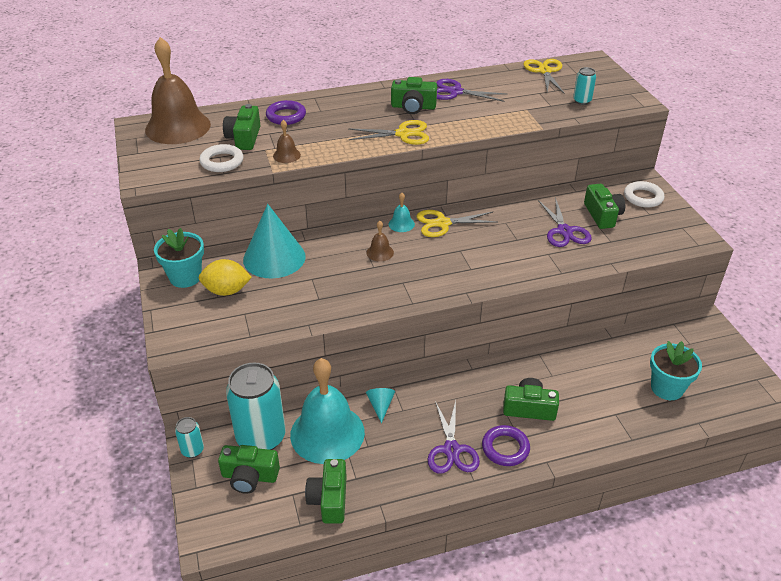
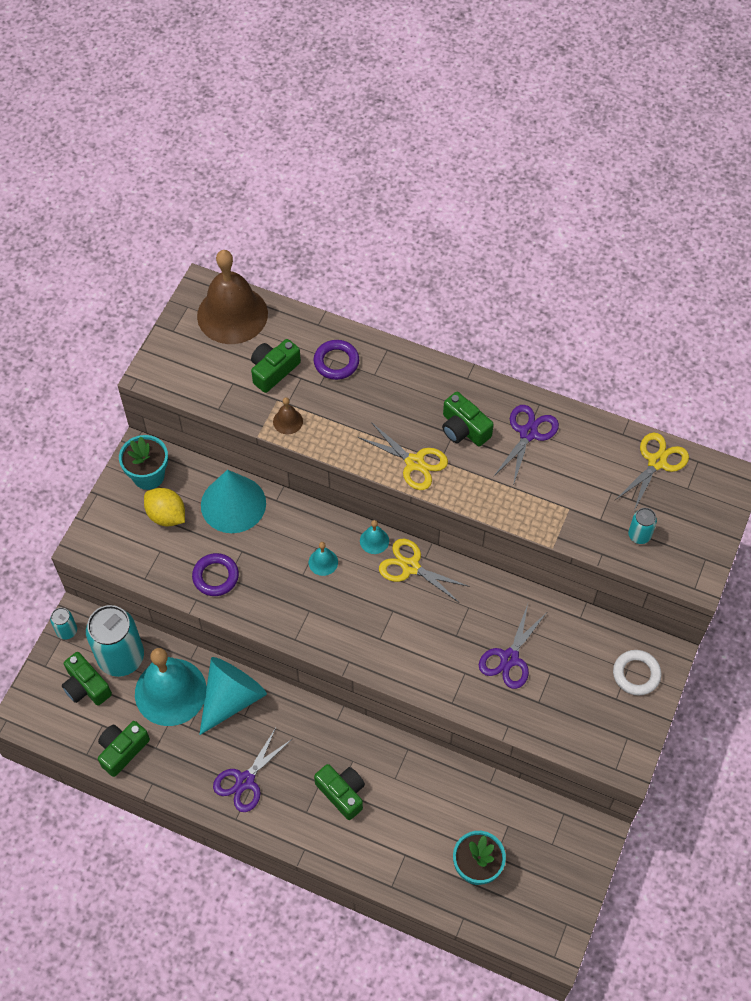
camera: 40 degrees right, 20 degrees up
white ring [199,144,243,172] -> none
brown bell [366,221,394,262] -> turquoise bell [309,542,338,576]
turquoise cone [366,388,395,423] -> turquoise cone [199,657,267,735], size x2.24
purple scissors [436,79,507,102] -> purple scissors turned 60 degrees clockwise [493,405,559,486]
purple ring [482,425,530,466] -> purple ring moved to [192,553,239,596]
green camera [584,184,625,229] -> none

